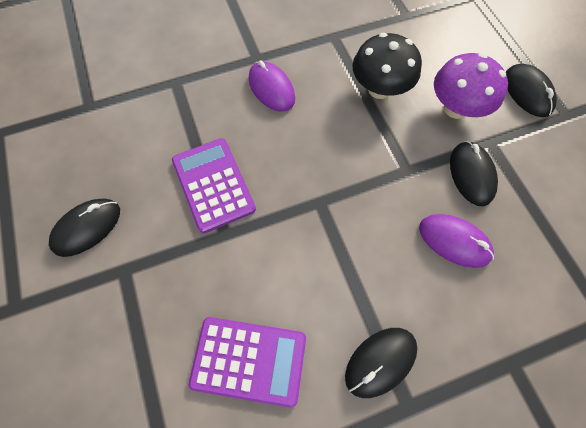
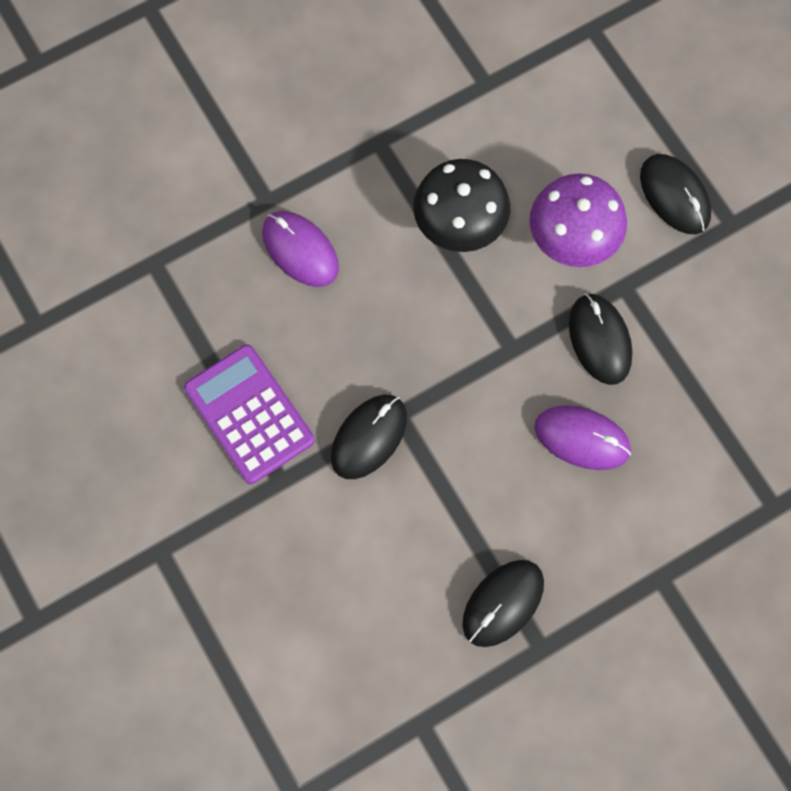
camera: 10 degrees left, 5 degrees up
black mouse [49,198,120,257] -> black mouse moved to [331,395,407,479]
purple calculator [189,317,306,408] -> none

